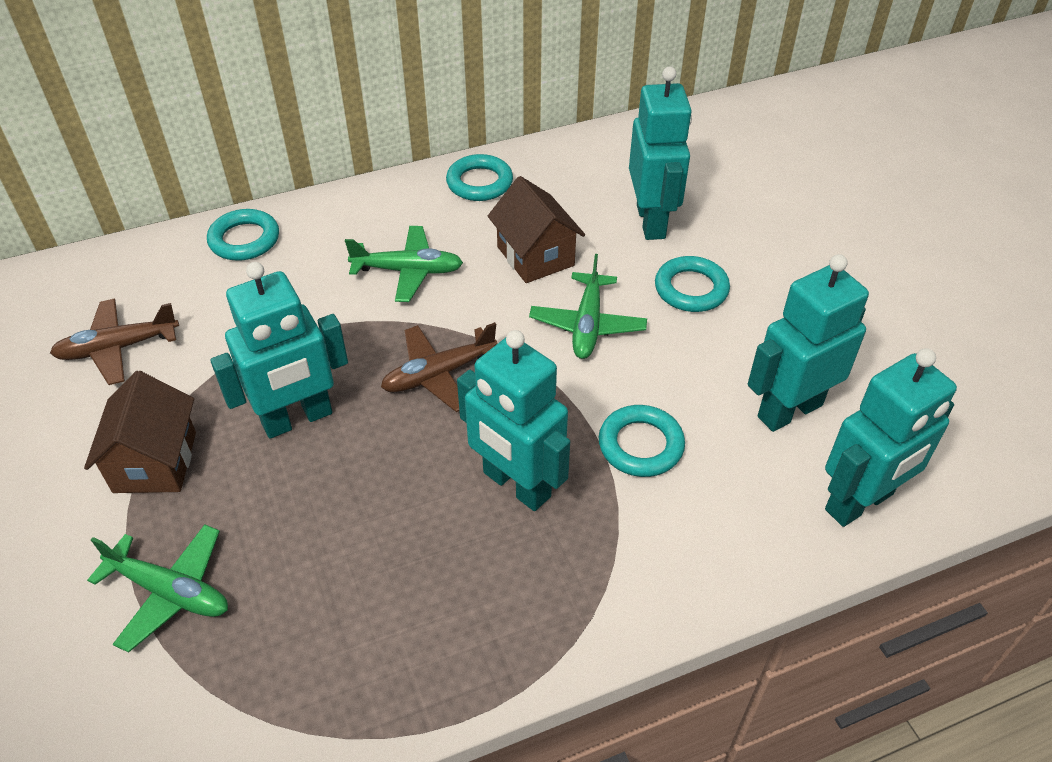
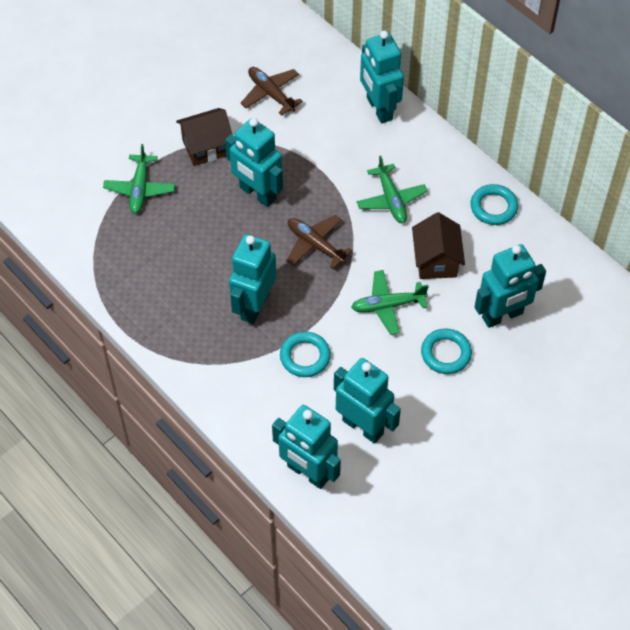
camera: 70 degrees right, 10 degrees up
turquoise ring [207,209,279,261] -> turquoise robot [360,31,404,123]
brown house [488,176,585,283] -> brown house turned 45 degrees counterclockwise [412,212,465,279]

